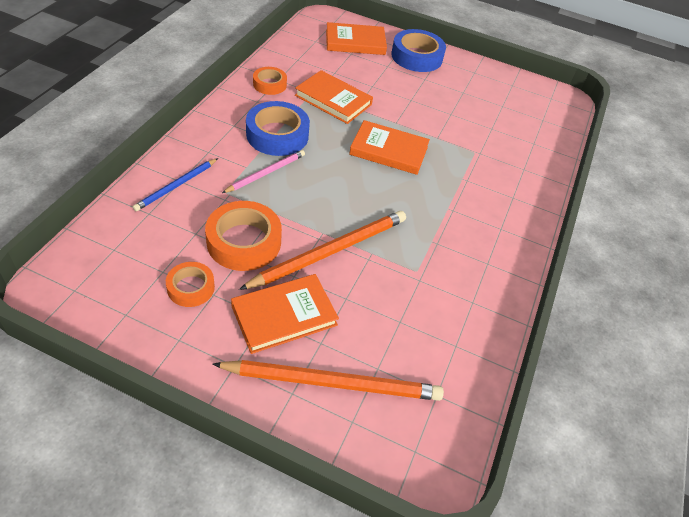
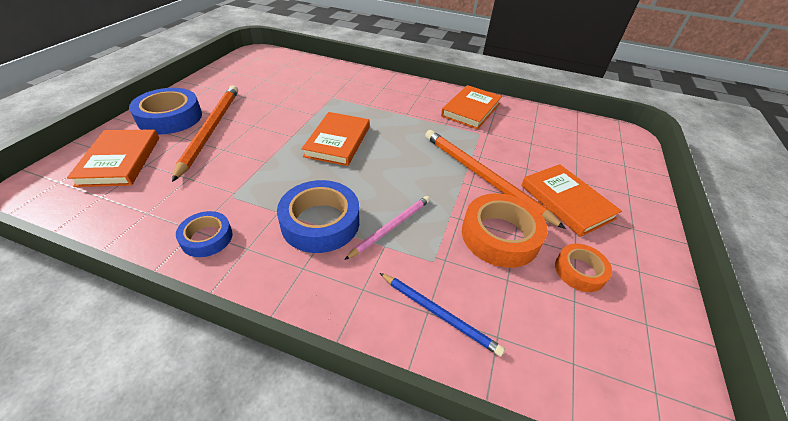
camera: 90 degrees left, 5 degrees down
orange pencil [212,360,444,401] -> orange pencil moved to [172,85,238,182]
pink pencil [222,150,305,193] -> pink pencil turned 90 degrees clockwise [344,196,430,260]
orange tape [253,67,287,95] -> blue tape [176,211,233,257]
orange book [295,70,373,124] -> orange book moved to [441,85,502,129]

